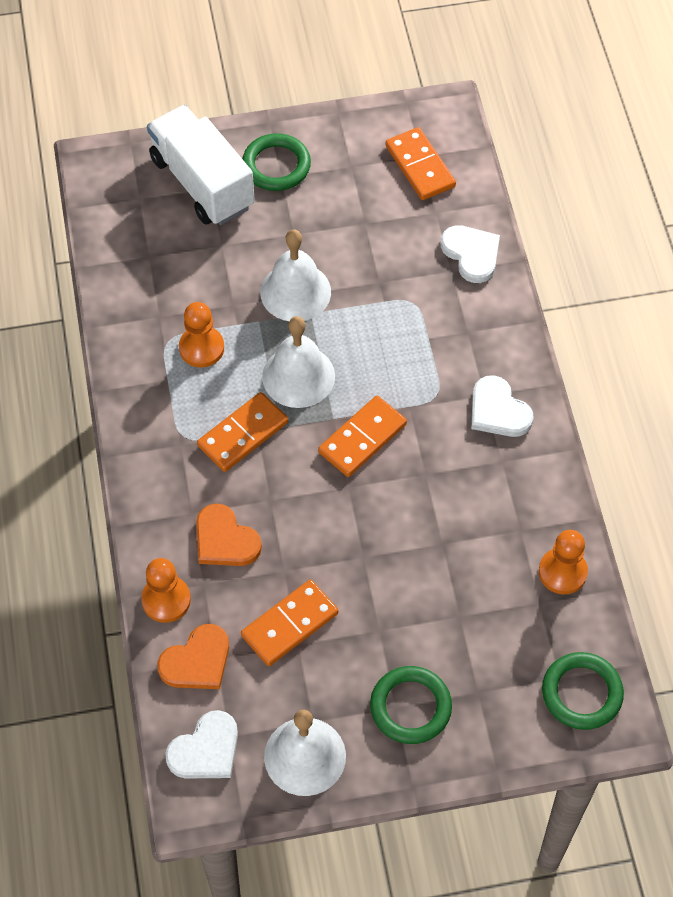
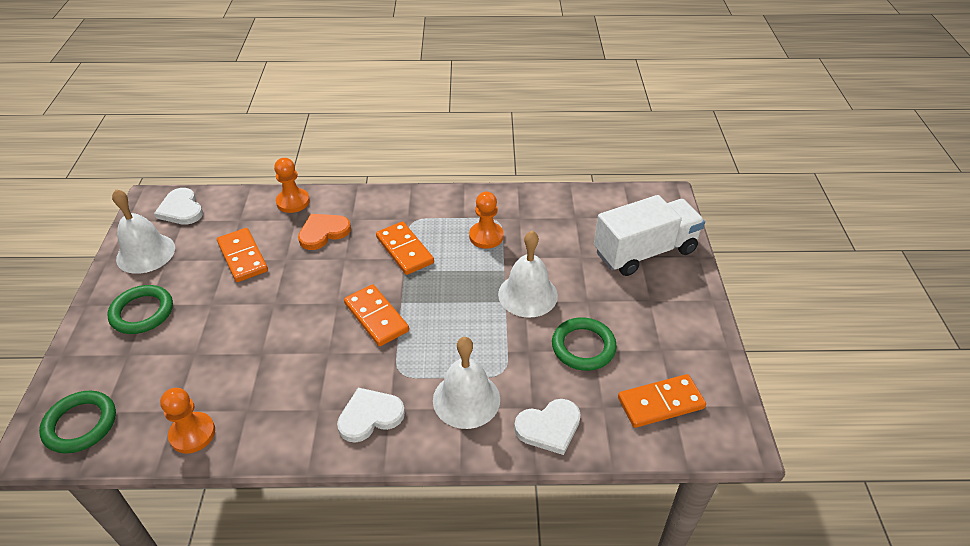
camera: 100 degrees right, 15 degrees down
orange heart [157,624,229,689] -> none
green ring [242,133,311,191] -> green ring moved to [552,317,617,371]
white bell [262,316,335,408] -> white bell moved to [433,337,500,429]

